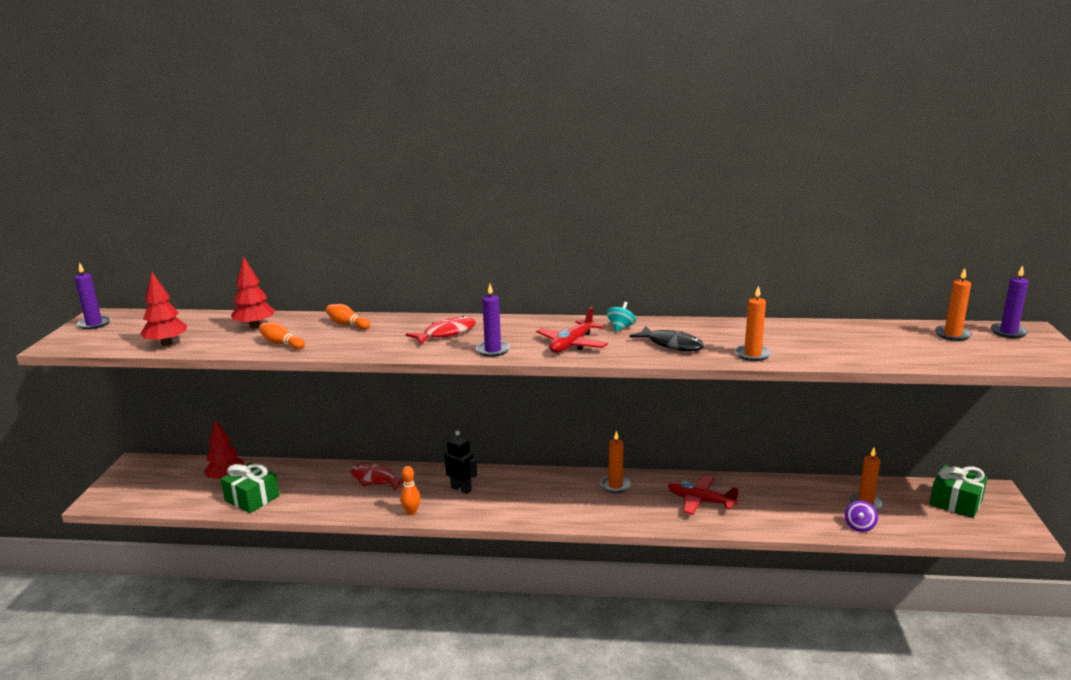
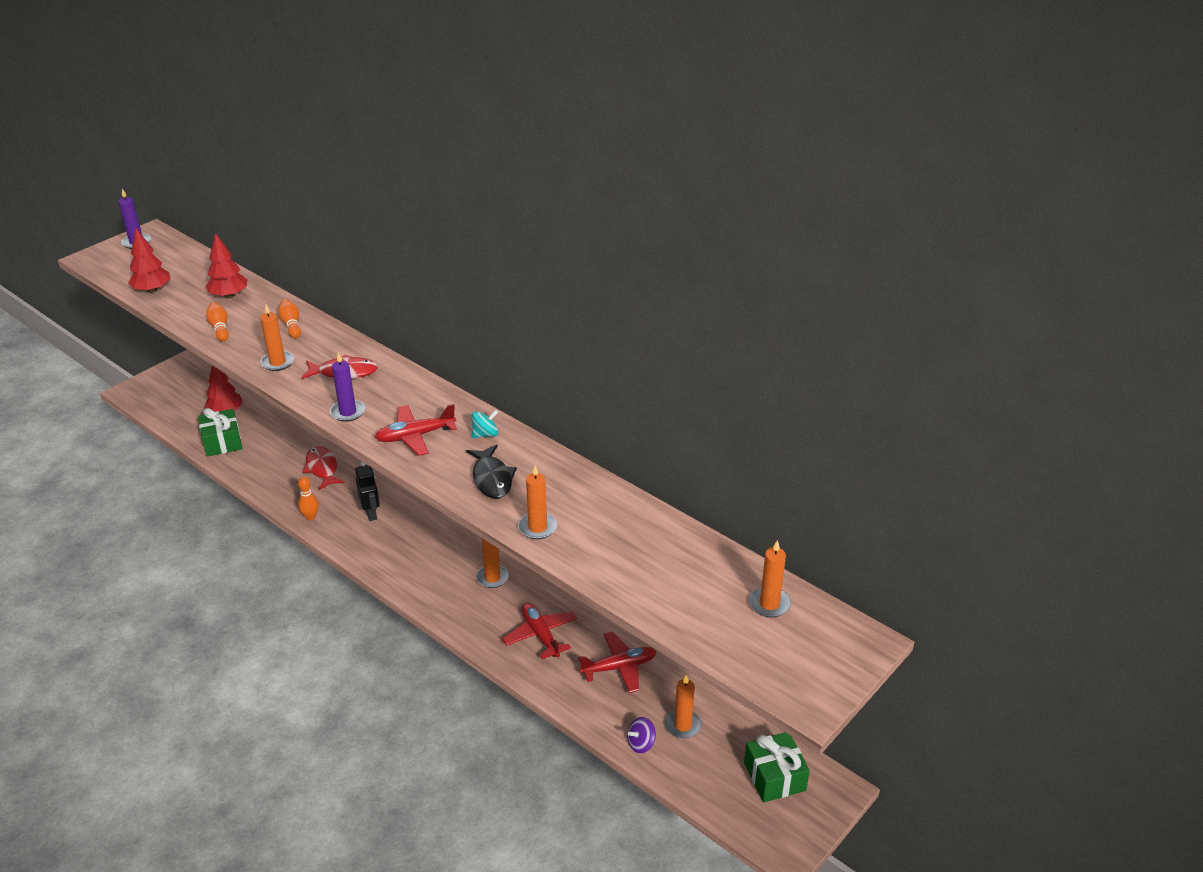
camera: 35 degrees right, 15 degrees up
purple candle [991,265,1029,338] -> none
none -> orange candle [260,305,294,371]
none -> red plane [578,631,656,693]

